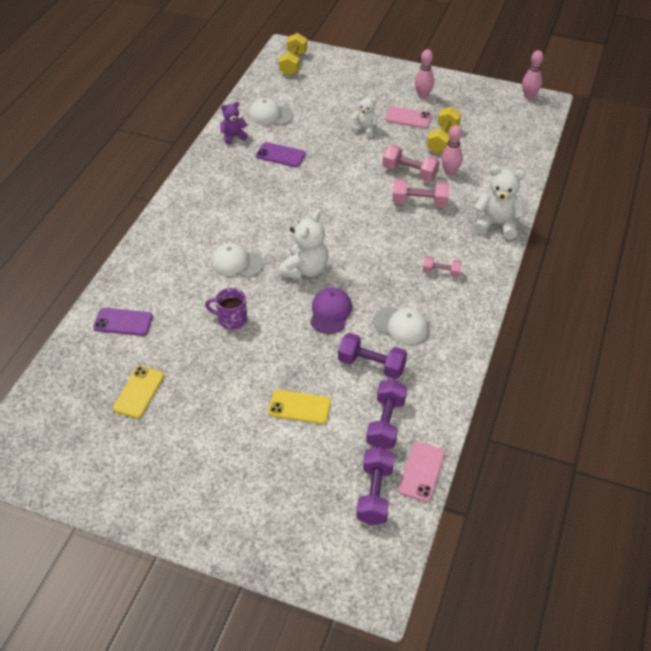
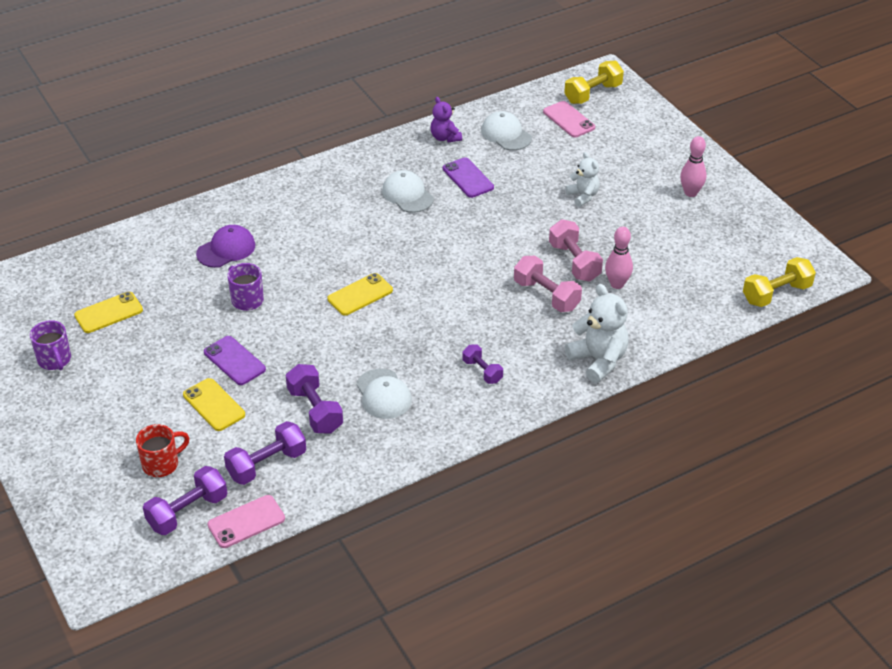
camera: 40 degrees right, 5 degrees down
purple phone [93,308,153,336] -> purple phone moved to [204,336,266,385]
white cap [211,243,264,277] -> white cap moved to [382,170,434,213]
purple teddy bear [220,102,248,145] -> purple teddy bear turned 135 degrees counterclockwise [431,97,462,142]
white teddy bear [279,211,328,279] -> yellow phone [327,273,393,316]
purple cap [310,288,352,334] -> purple cap moved to [196,225,255,268]
pink phone [385,106,432,128] -> pink phone moved to [543,101,595,138]
pink dumbbell [423,256,461,277] -> purple dumbbell [462,345,503,384]
yellow dumbbell [427,107,461,153] -> yellow dumbbell moved to [743,257,816,307]
pink bowling pin [522,50,543,99] -> none
none -> purple mug [30,320,71,370]
none -> red mug [136,424,190,477]

